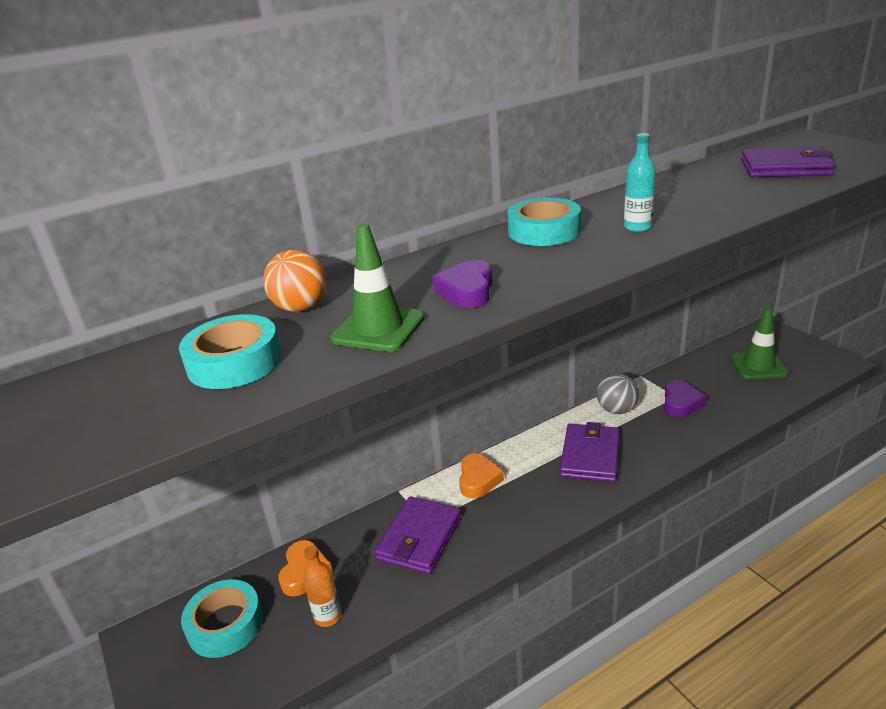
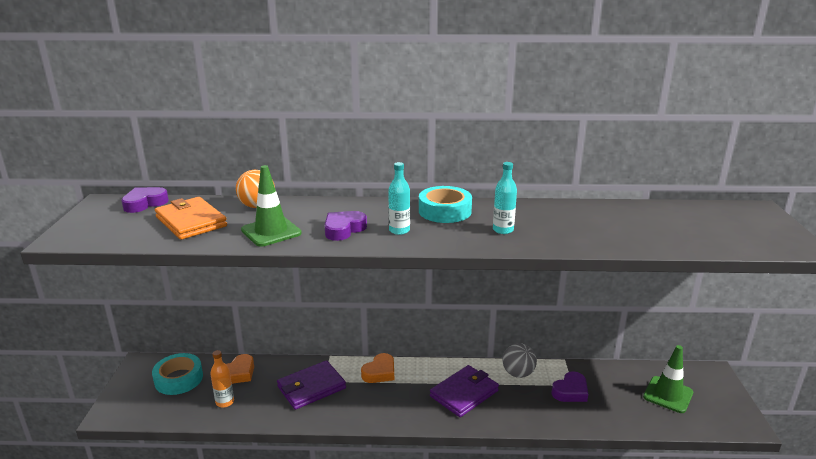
camera: 30 degrees right, 5 degrees down
turquoise tape [179,314,281,389] -> orange wallet [155,197,227,240]
purple wallet [741,147,836,177] -> none
none -> purple heart [121,187,169,213]
none -> turquoise bottle [388,162,410,235]

